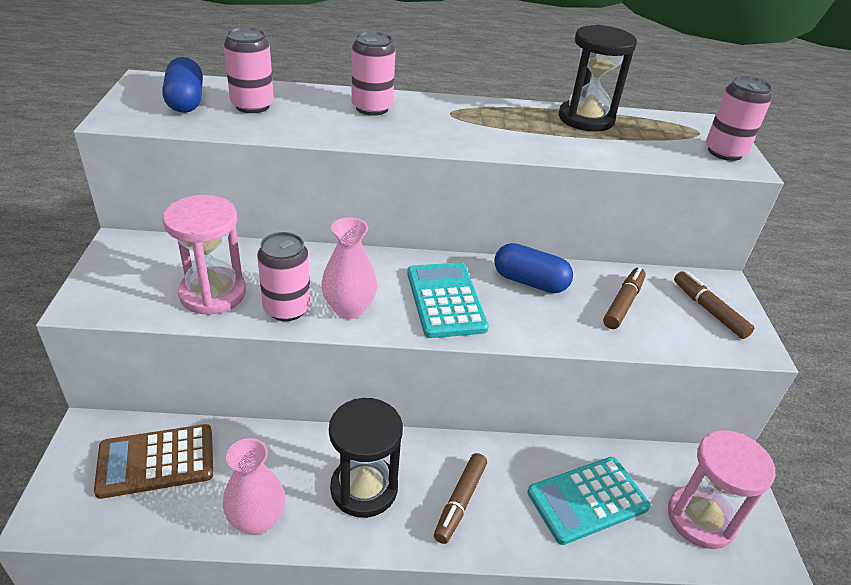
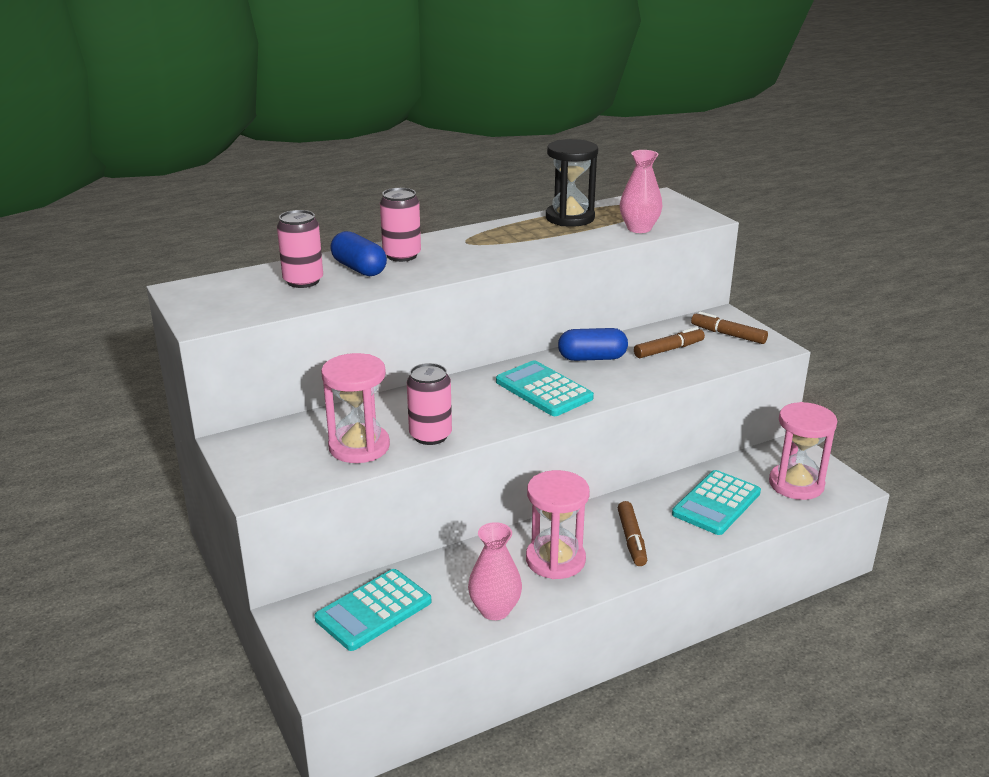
camera: 25 degrees left, 10 degrees down
brown calculator [94,424,213,499] -> turquoise calculator [315,569,432,651]
blue capsule [162,57,203,113] -> blue capsule moved to [331,231,387,276]
pink vase [321,217,378,319] -> pink vase moved to [620,150,663,233]
black hourglass [329,398,403,518] -> pink hourglass [526,470,590,579]
brown marker [603,267,646,329] -> brown marker turned 60 degrees clockwise [634,327,705,358]
pink can [706,76,773,161] -> none

